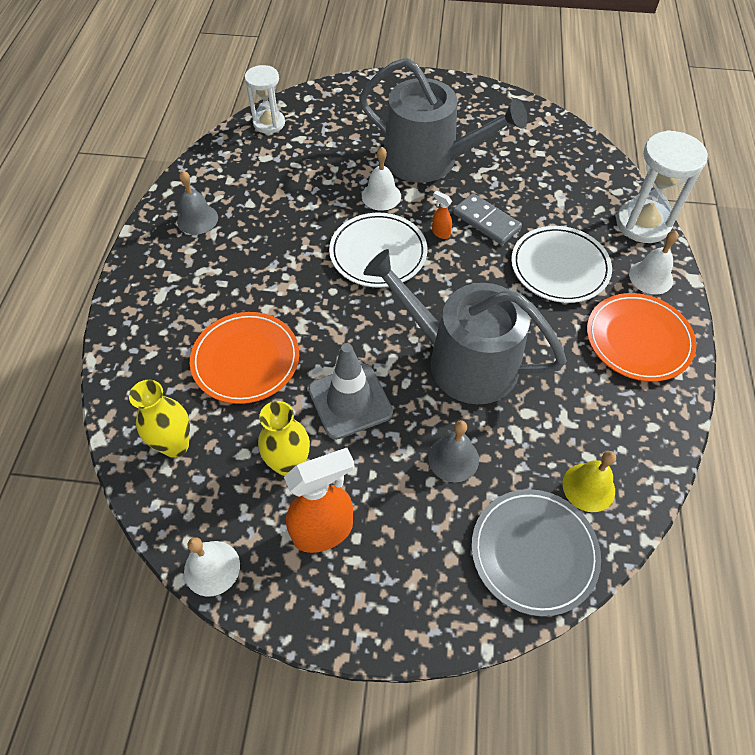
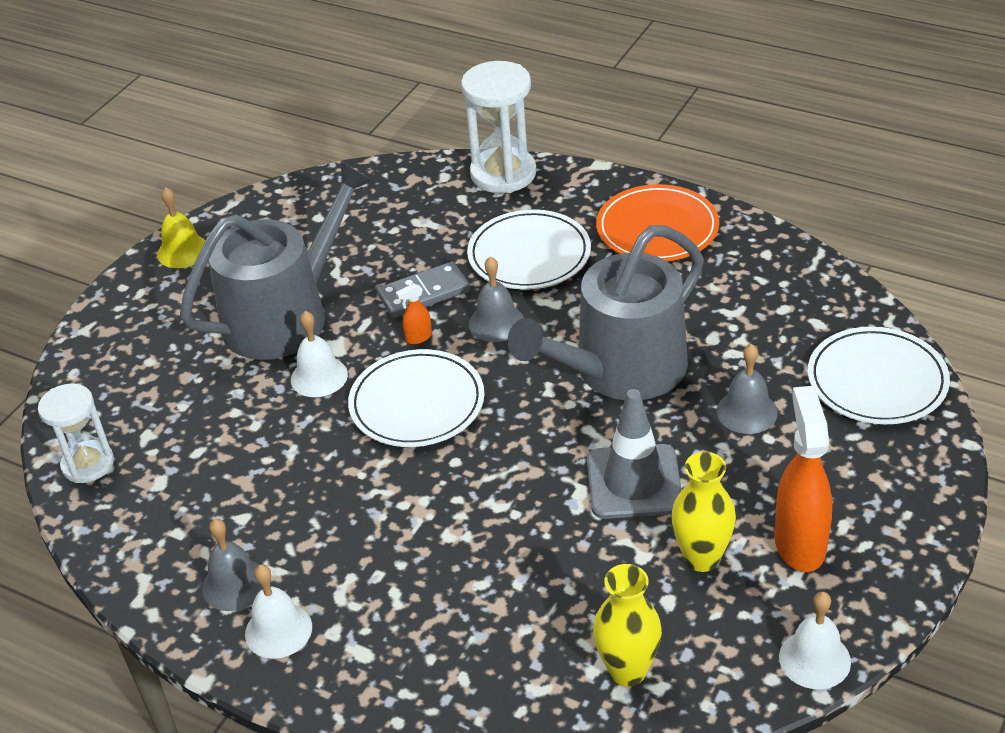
camera: 65 degrees left, 15 degrees down
orange plate [190,312,299,404] -> none
grey plate [471,489,601,617] -> white plate [808,327,950,424]
yellow bell [563,451,616,512] -> yellow bell moved to [157,187,205,268]
white bell [629,230,679,294] -> white bell moved to [245,564,312,659]
none -> grey bell [469,256,524,342]

